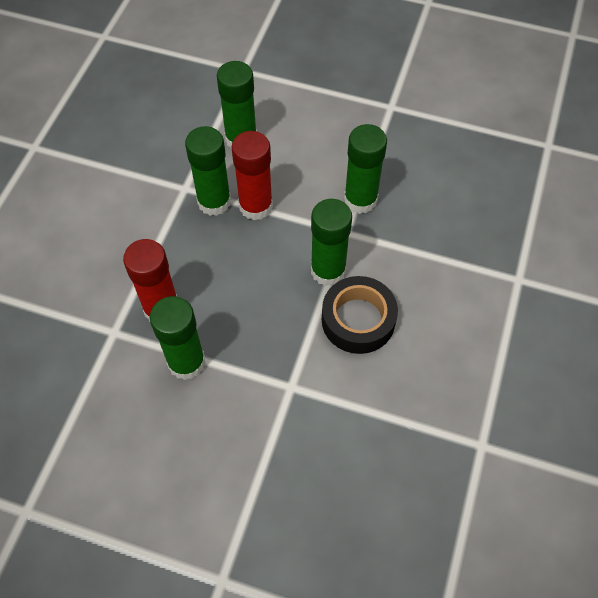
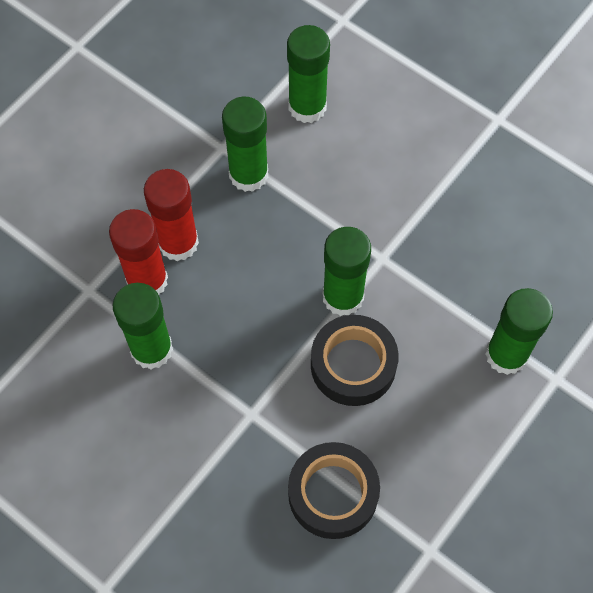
camera: 20 degrees right, 5 degrees up
red glue stick [231,131,273,220] -> red glue stick moved to [144,169,199,261]
green glue stick [344,124,387,214] -> green glue stick moved to [485,288,553,375]
none -> black tape [288,442,380,539]

